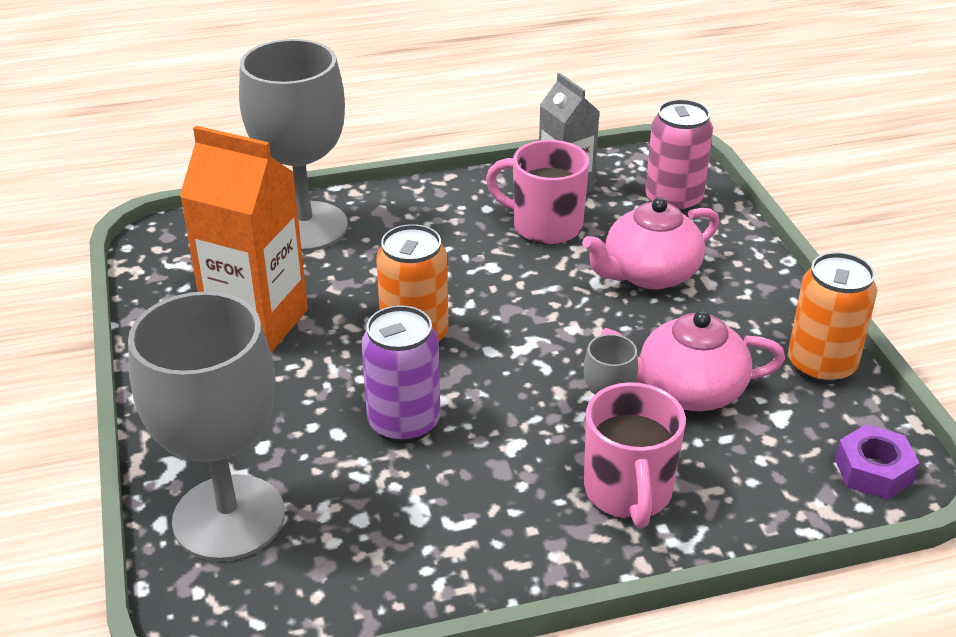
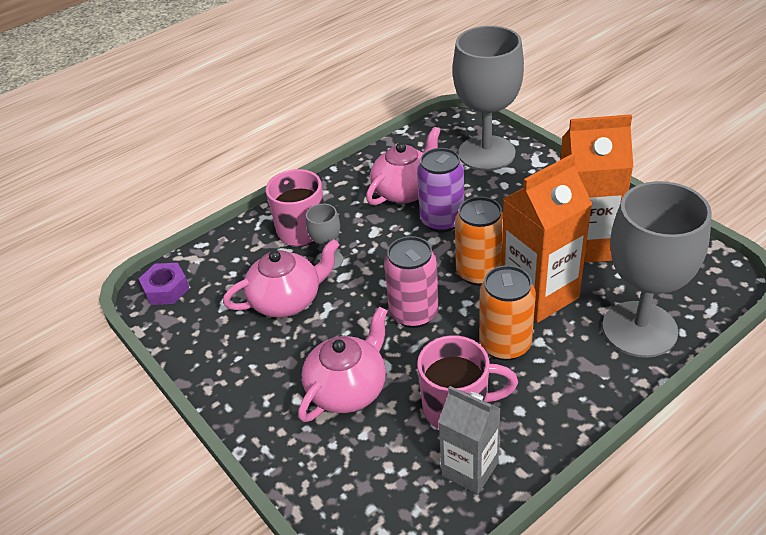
camera: 160 degrees right, 5 degrees up
pink can [645,99,713,213] -> pink can moved to [384,236,439,328]
orange can [788,252,877,384] -> orange can moved to [479,265,536,361]
none -> pink teapot [366,127,441,205]
none -> orange carton [501,154,592,323]

